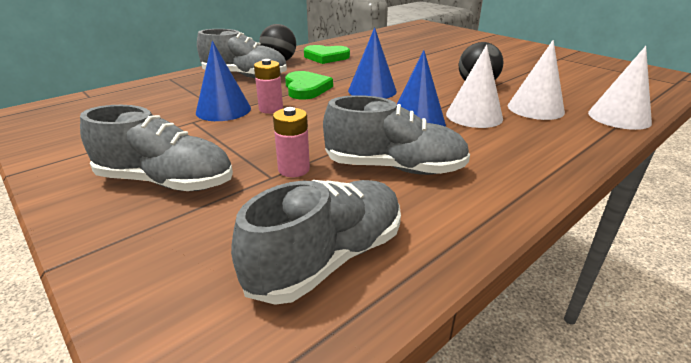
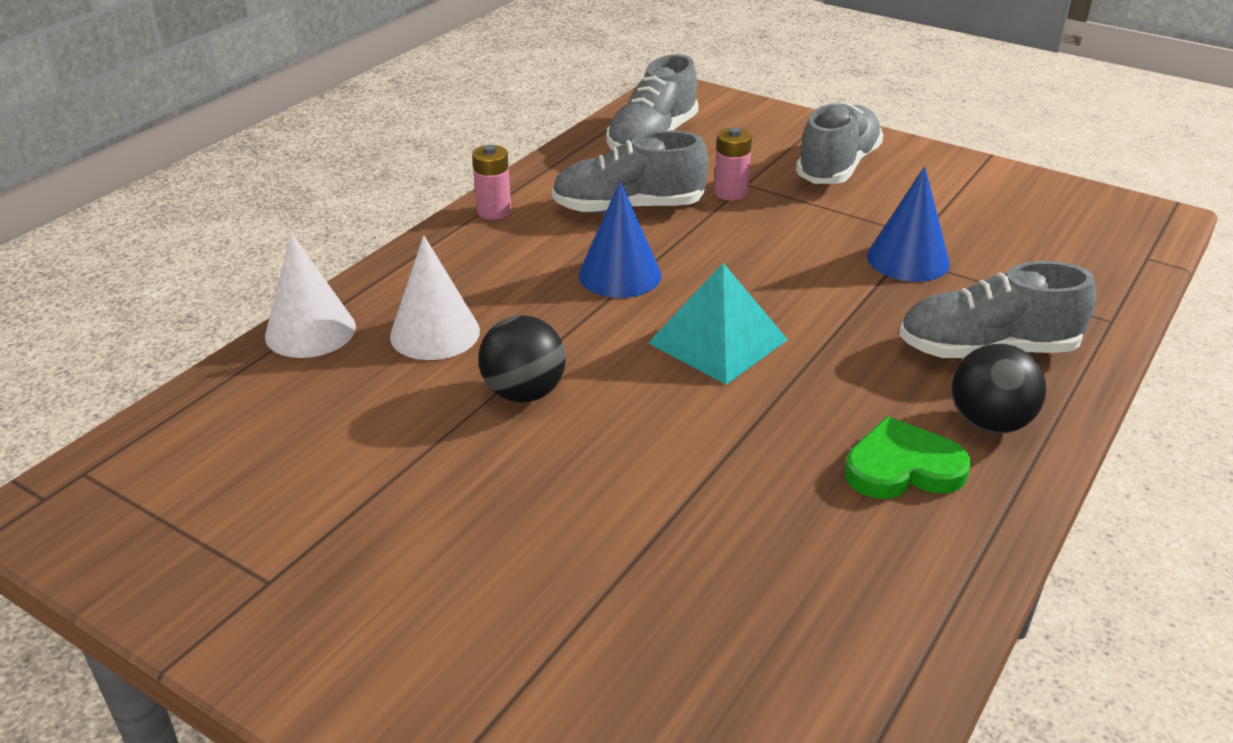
camera: 165 degrees right, 5 degrees up
grey shoe [80,105,233,191] -> grey shoe turned 120 degrees clockwise [796,102,883,184]
pink battery [254,59,283,114] -> pink battery moved to [472,145,511,220]
green heart [285,71,333,99] -> none
blue cone [348,27,397,99] -> turquoise pyramid [648,263,788,384]
white cone [446,45,503,128] -> none

